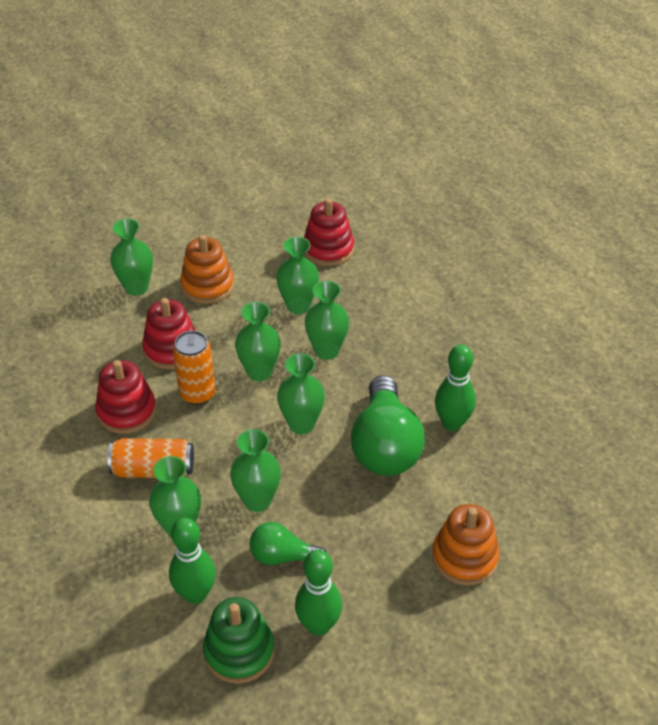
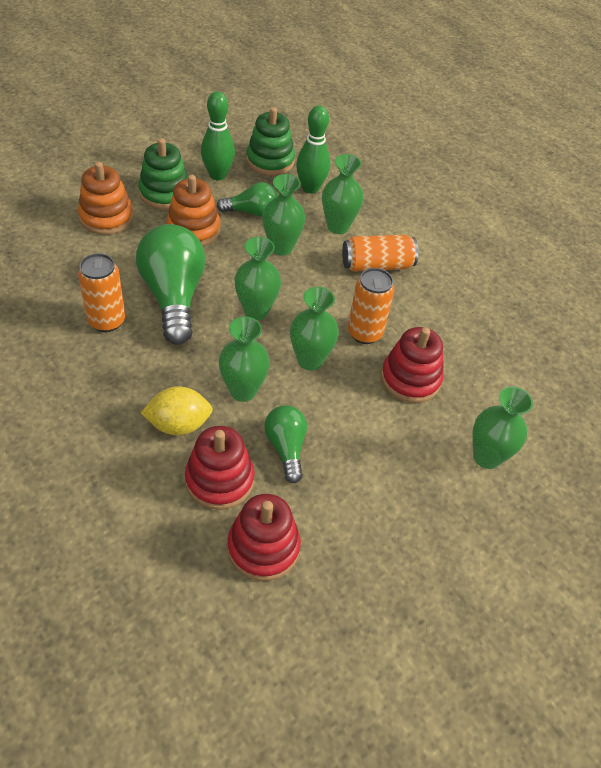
camera: 165 degrees right, 5 degrees up
red stacking toy [95,360,156,434] -> red stacking toy moved to [185,426,255,510]
orange stacking toy [180,235,234,304] -> orange stacking toy moved to [166,175,220,246]
green vase [276,236,319,314] -> green light bulb [264,405,307,483]
green bowling pin [435,345,476,431] -> orange can [78,253,125,332]
none -> green stacking toy [138,138,188,210]
none -> yellow lemon [141,386,213,435]

